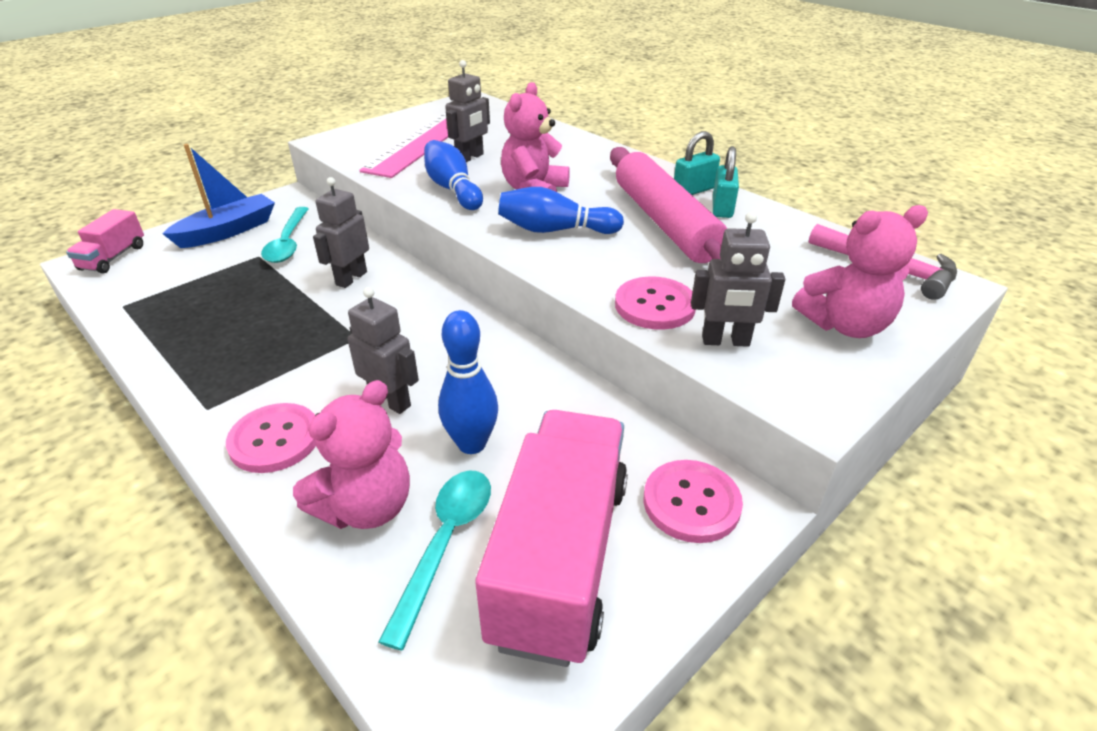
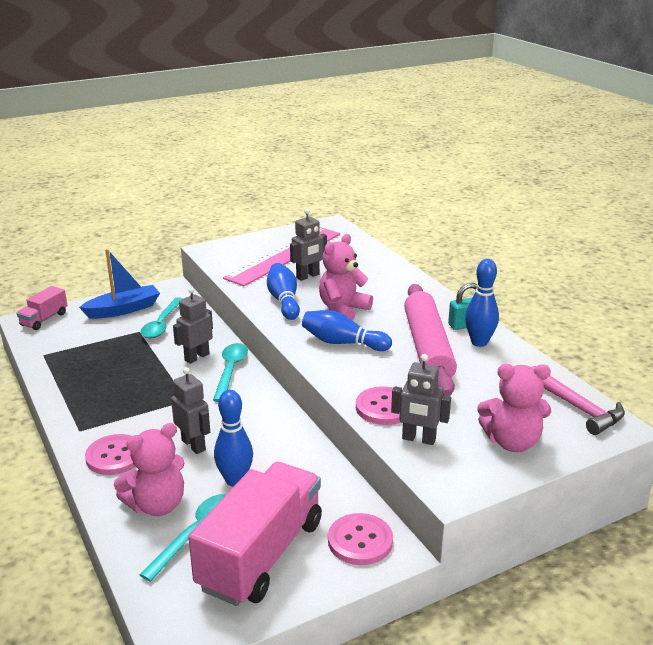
camera: 15 degrees right, 10 degrees down
turquoise padlock [713,146,739,218] -> blue bowling pin [465,259,499,347]
none -> turquoise spoon [213,343,248,402]

